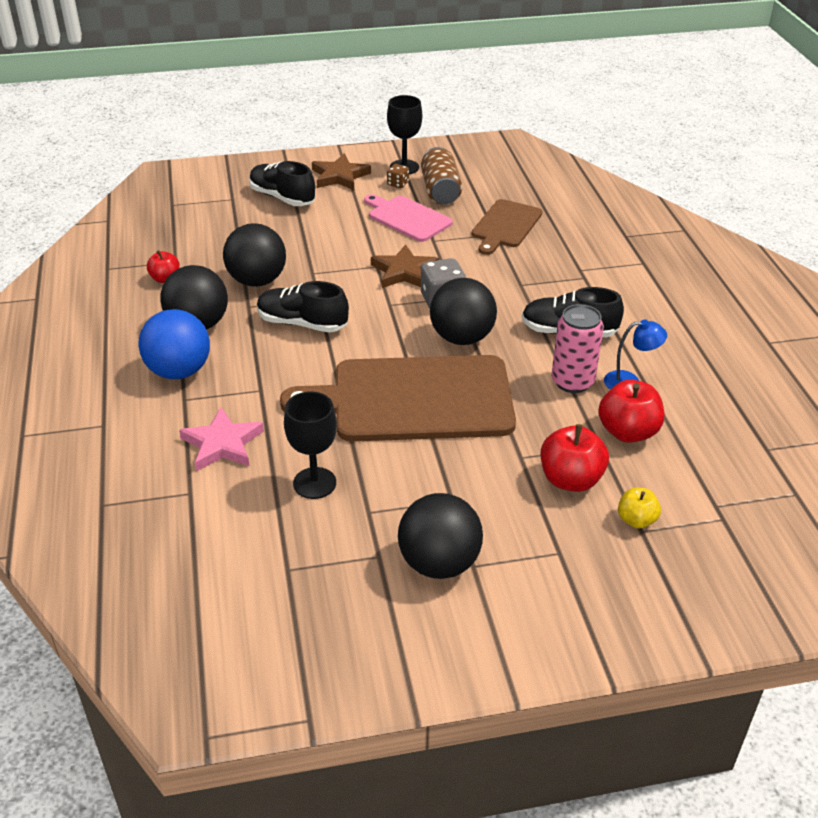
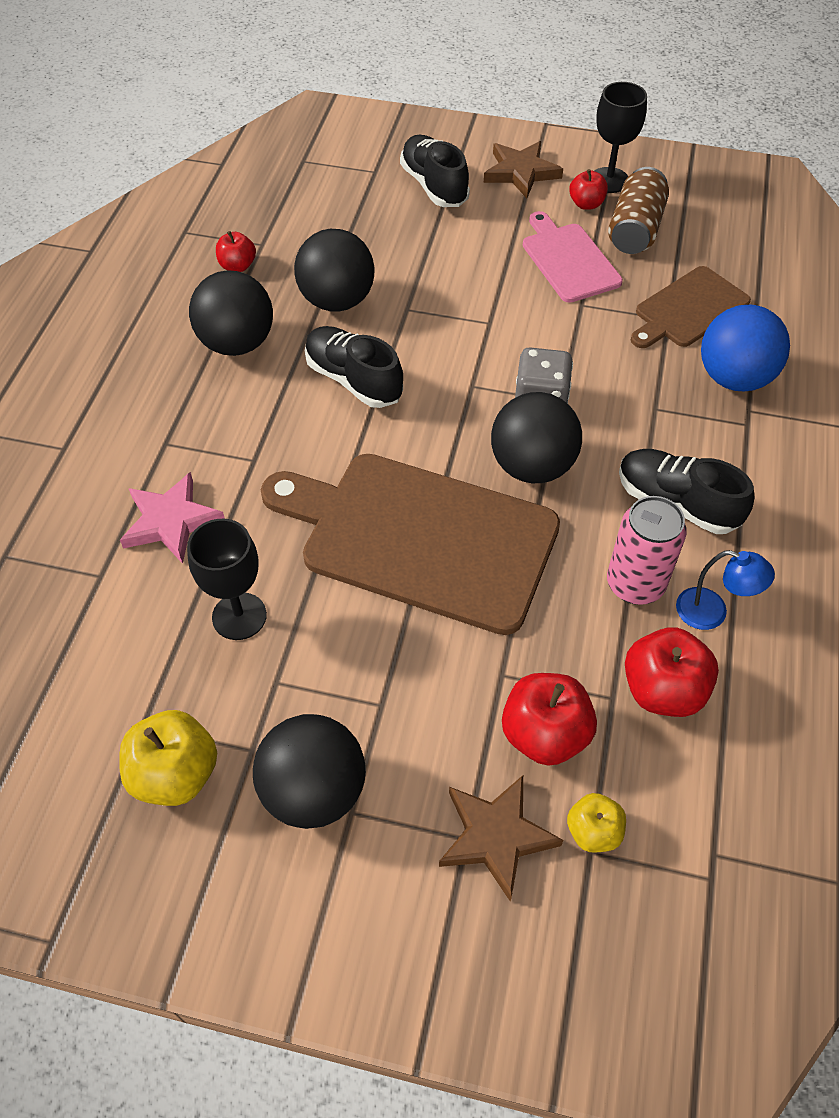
camera: 25 degrees right, 15 degrees up
blue ball [138,309,210,379] -> blue ball moved to [701,305,790,392]
brown star [371,244,439,288] -> brown star moved to [439,775,563,902]
brown dice [387,164,409,188] -> red apple [569,169,608,210]
none -> yellow apple [119,710,217,806]

